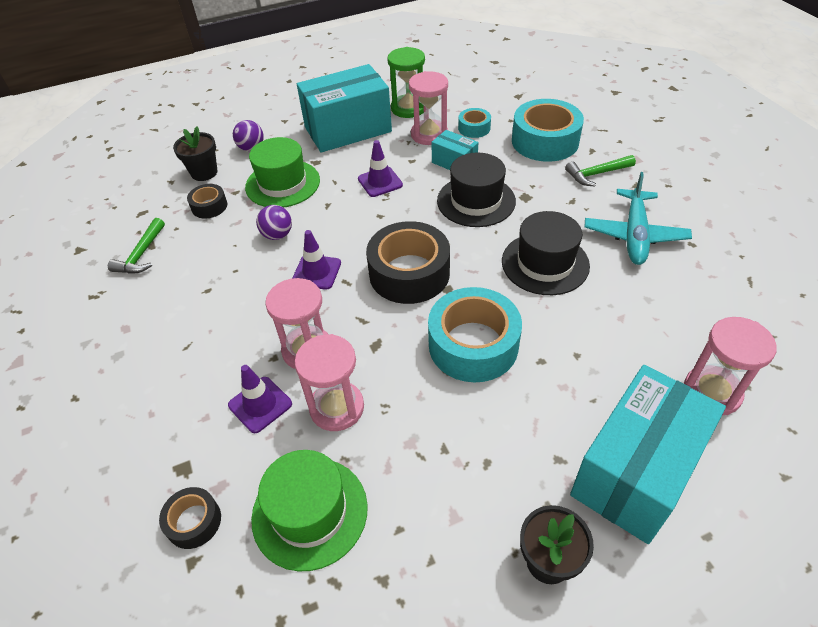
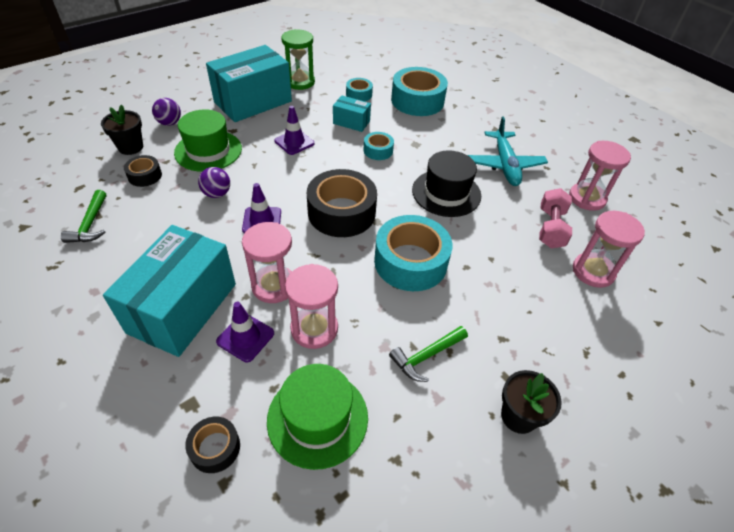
camera: 20 degrees left, 0 degrees up
pink hourglass [409,71,448,145] -> pink hourglass moved to [569,141,631,211]
black hat [437,153,516,227] -> turquoise tape [364,132,394,160]
green hammer [565,155,636,186] -> green hammer moved to [389,326,468,382]
turquoise box [570,365,726,544] -> turquoise box moved to [103,225,236,357]
none -> pink dumbbell [539,188,572,248]

